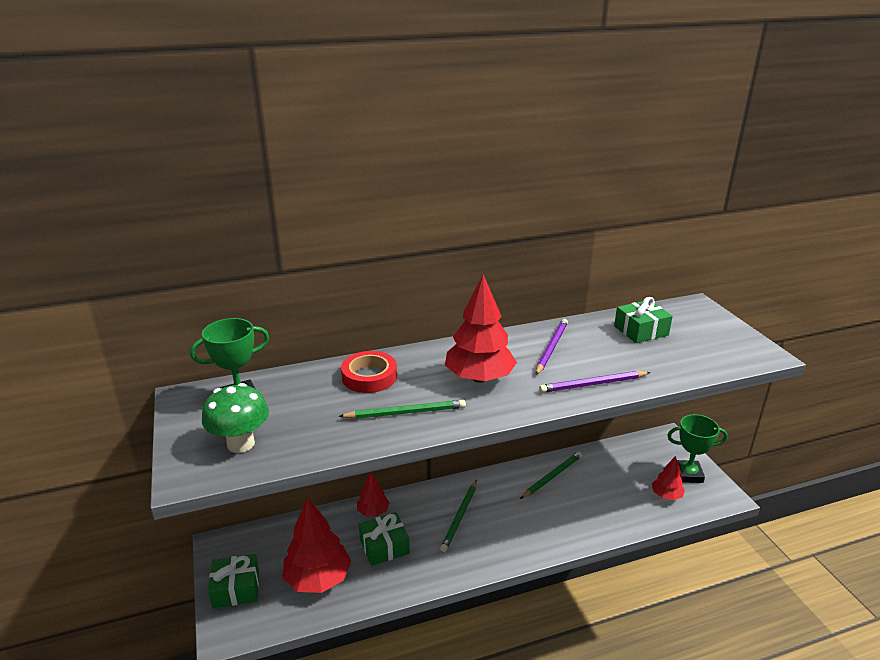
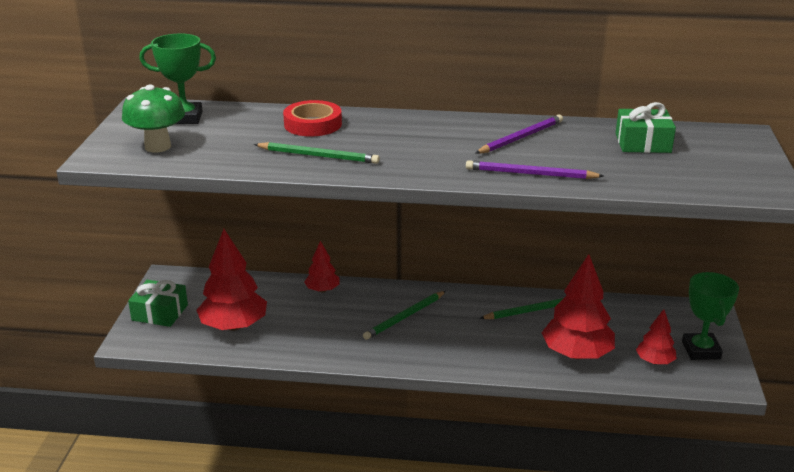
camera: 25 degrees right, 0 degrees up
green gift [359,512,410,566] -> none
red tree [445,274,517,383] -> red tree moved to [542,254,615,359]
green trophy [667,414,728,483] -> green trophy turned 60 degrees clockwise [682,272,739,360]

